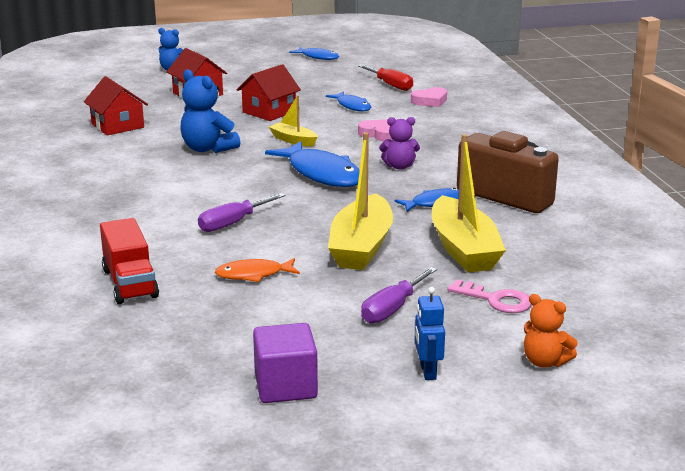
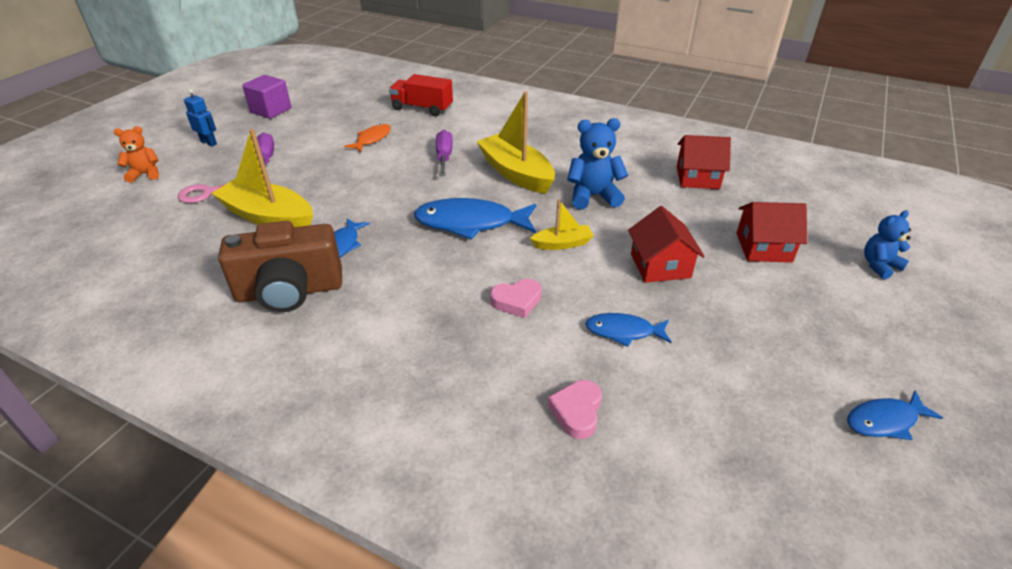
camera: 130 degrees right, 15 degrees up
yellow boat [328,132,393,270] -> yellow boat moved to [476,92,555,194]
red screwdriver [358,65,413,91] -> none
purple teddy bear [379,117,420,170] -> none

